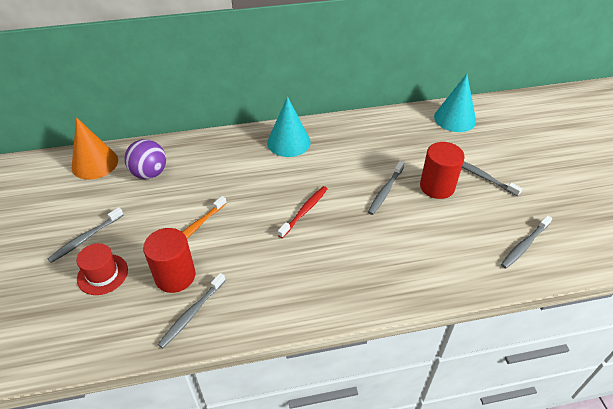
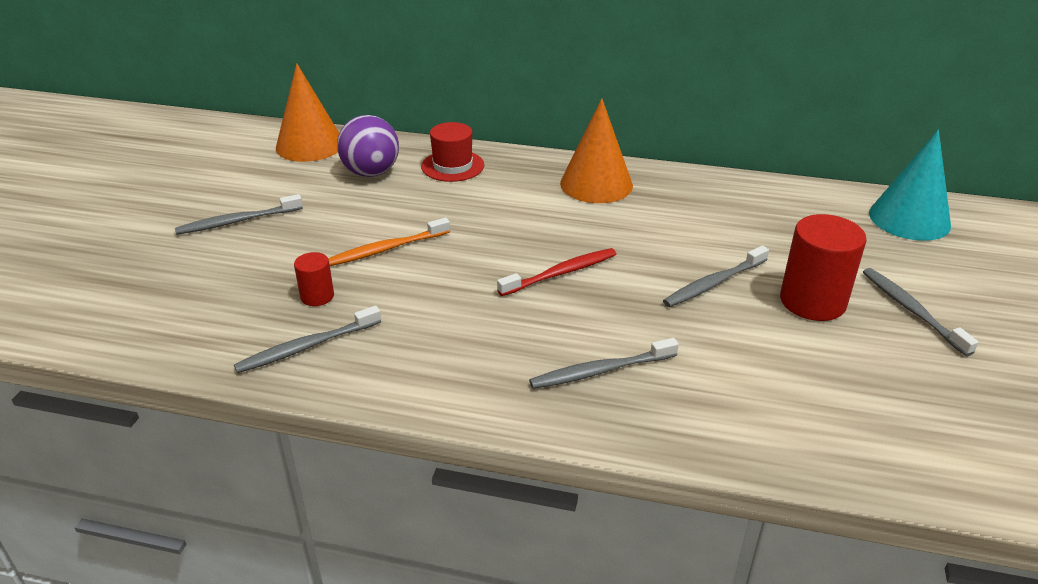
camera: 25 degrees right, 10 degrees down
red hat [77,243,128,295] -> red hat moved to [421,122,484,182]
red cylinder [143,228,195,293] -> red cylinder [294,252,334,306], size x0.52
turquoise cone [267,96,311,157] -> orange cone [560,98,633,203]
grey toothbrush [501,215,552,269] -> grey toothbrush moved to [529,338,679,389]

